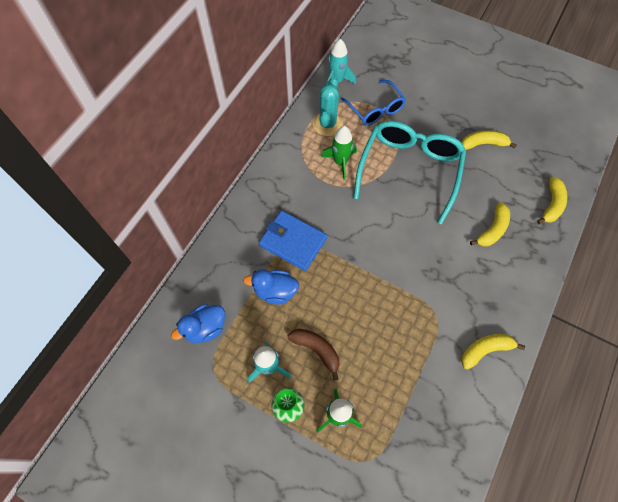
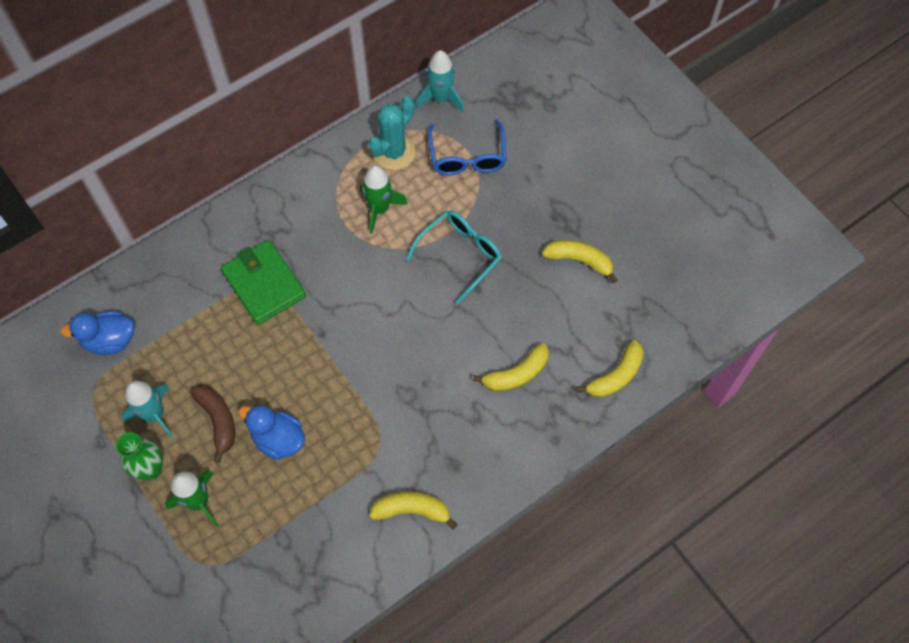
camera: 25 degrees right, 0 degrees up
blue duck [243,269,299,304] -> blue duck moved to [238,405,305,460]
blue wallet [259,211,327,271] -> green wallet [221,240,306,325]
turquoise glasses [354,121,466,224] -> turquoise glasses [406,210,502,304], size x0.59

